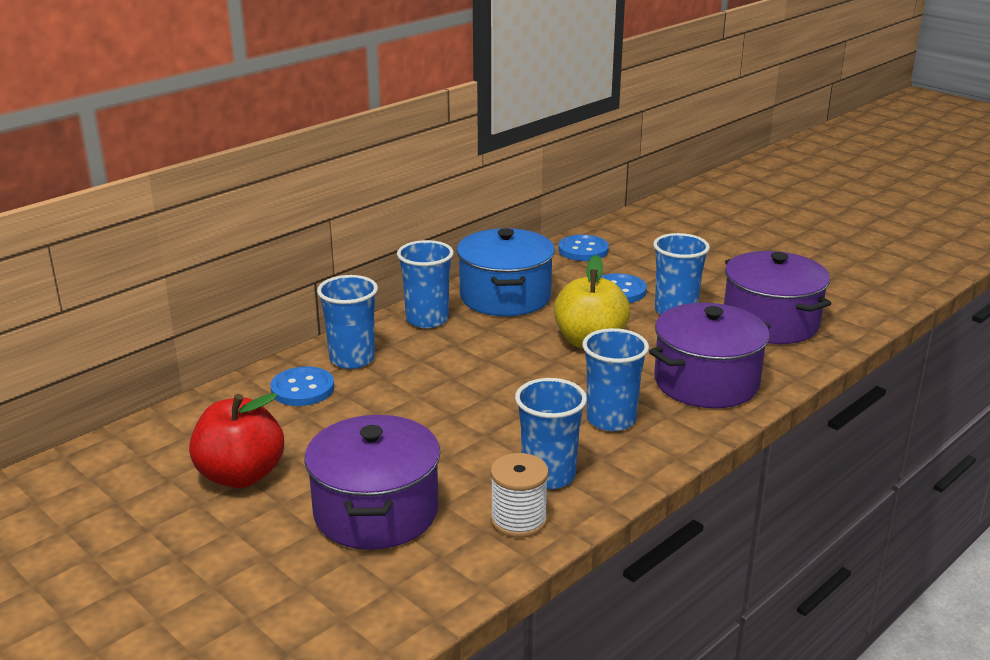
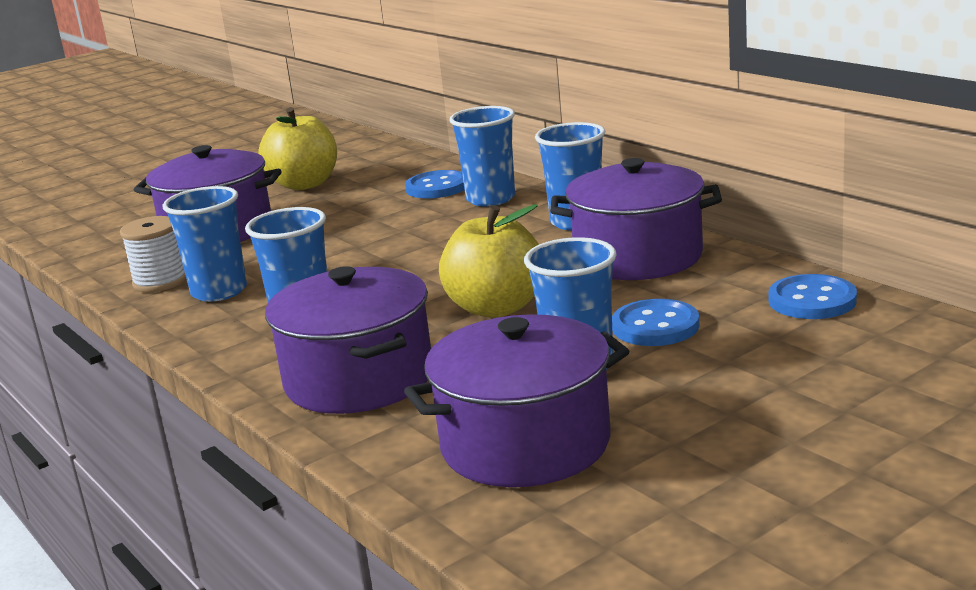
camera: 100 degrees right, 5 degrees down
red apple [189,393,284,488] -> yellow apple [258,107,337,190]
blue pot [457,228,555,316] -> purple pot [550,158,722,280]

